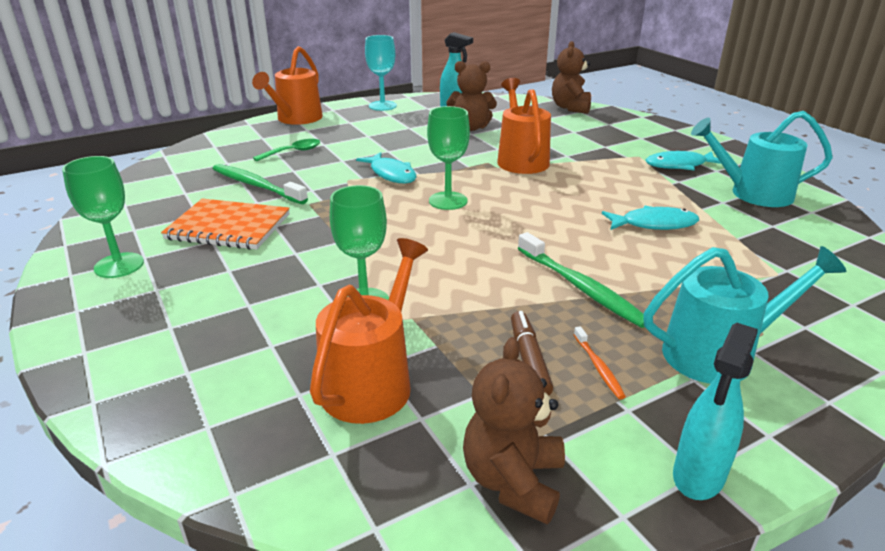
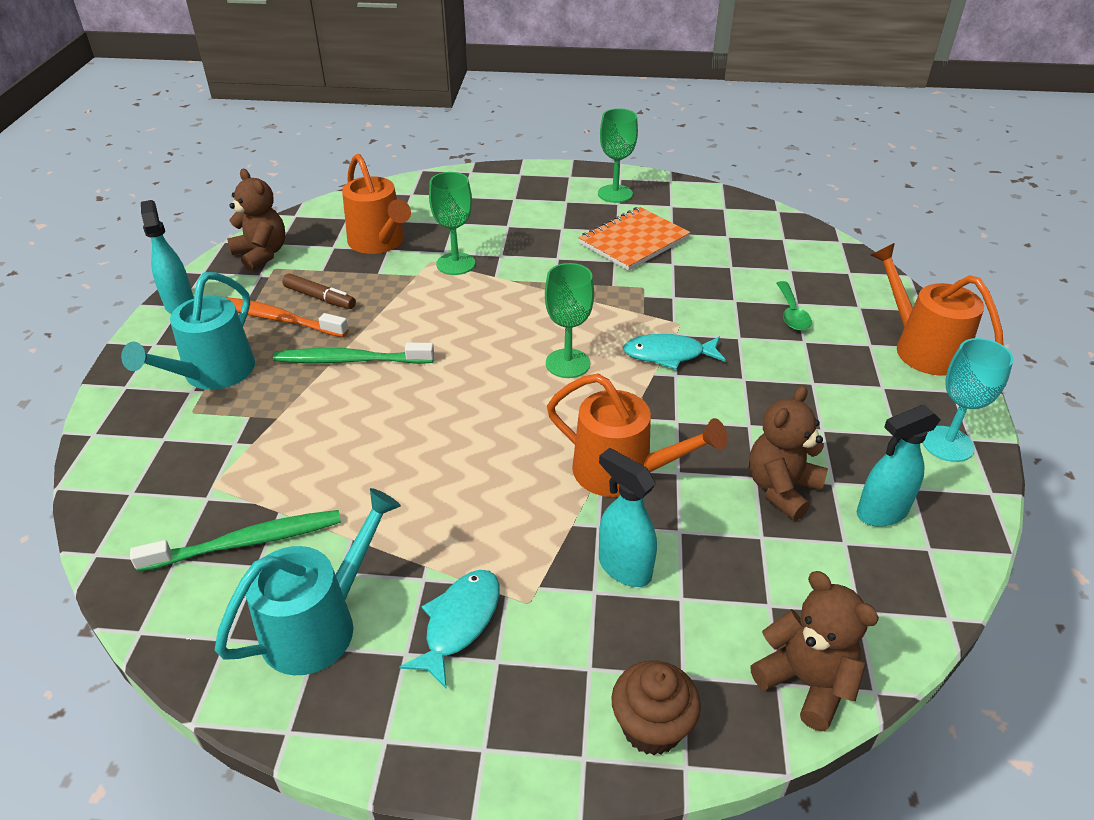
camera: 125 degrees right, 10 degrees up
green toothbrush [212,164,308,204] -> green toothbrush moved to [130,510,341,572]
orange toothbrush [574,326,626,399] -> orange toothbrush [220,296,349,337], size x2.02
turquoise fish [602,206,699,230] -> none
none -> turquoise spray bottle [599,448,657,587]
none -> brown cupcake [611,661,701,755]

